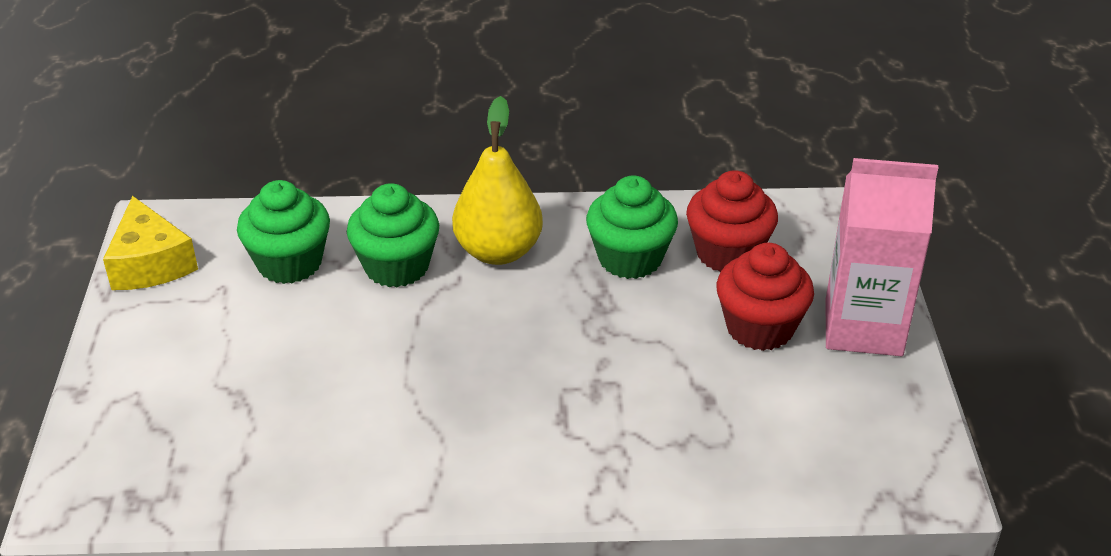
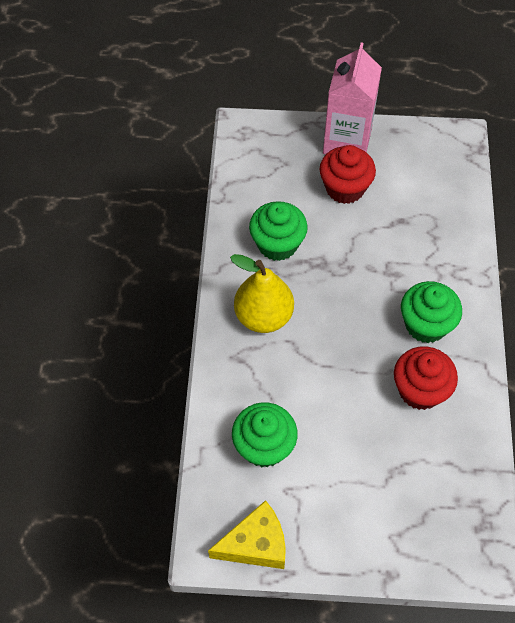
camera: 85 degrees left, 20 degrees up
green cupcake [347,183,439,287] -> green cupcake moved to [401,281,462,343]
red cupcake [686,170,778,272] -> red cupcake moved to [394,346,458,410]

